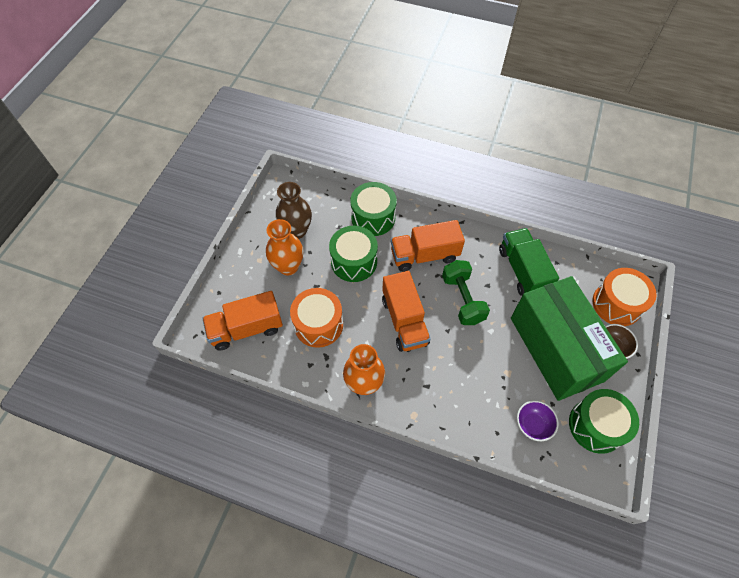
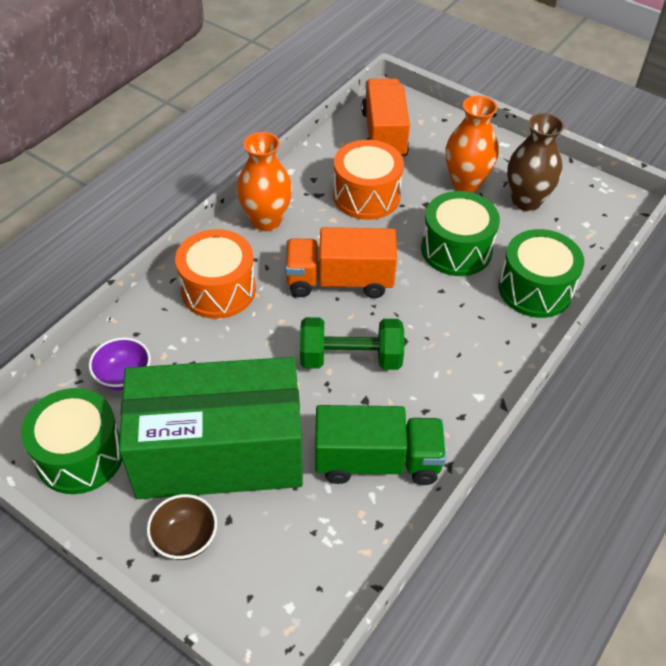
camera: 105 degrees right, 10 degrees down
orange truck [391,220,465,272] -> none
orange drum [593,268,657,326] -> orange drum moved to [175,229,256,319]

